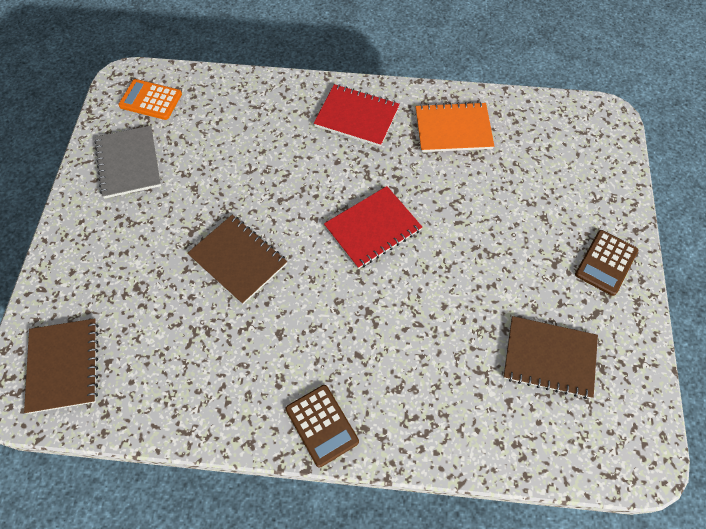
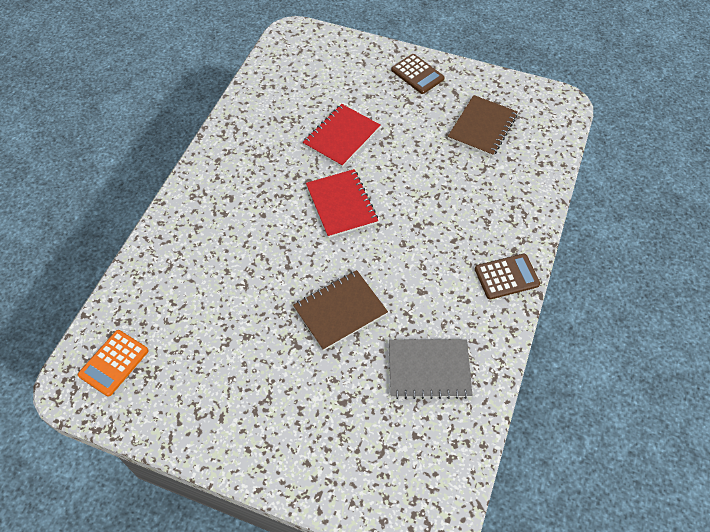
camera: 75 degrees left, 5 degrees down
brown notebook [24,319,98,414] -> none
grey notebook [94,125,161,199] -> grey notebook moved to [389,339,473,399]
red notebook [314,84,400,147] -> red notebook moved to [303,104,381,167]
orange notebook [416,102,494,152] -> none

